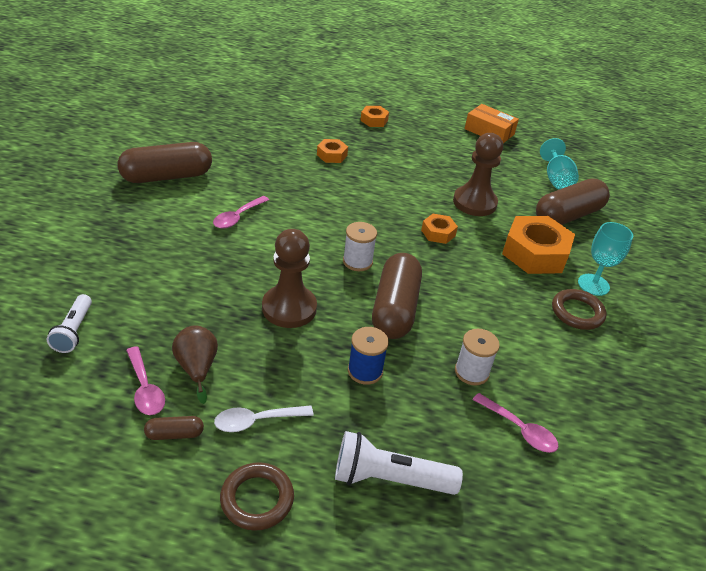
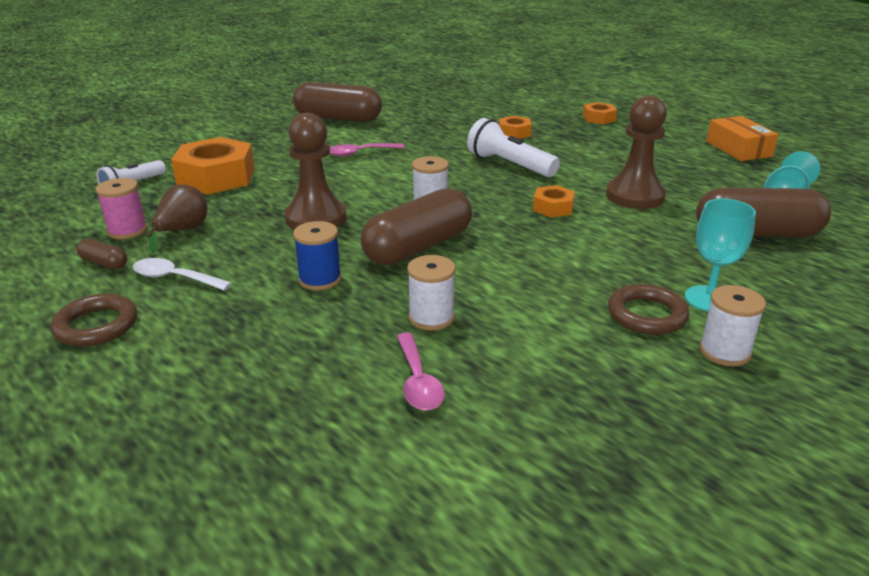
camera: 40 degrees right, 10 degrees down
pink spoon [126,346,165,415] -> pink spool [96,178,147,239]
white flashlight [335,431,463,495] -> white flashlight moved to [467,118,560,177]
orange nut [502,216,575,274] -> orange nut moved to [171,137,255,194]
none -> white spool [699,285,766,366]

